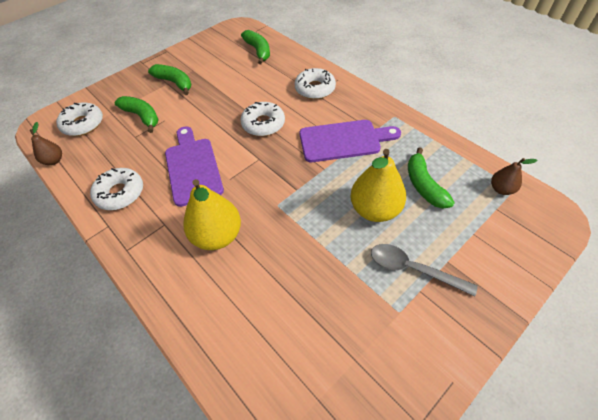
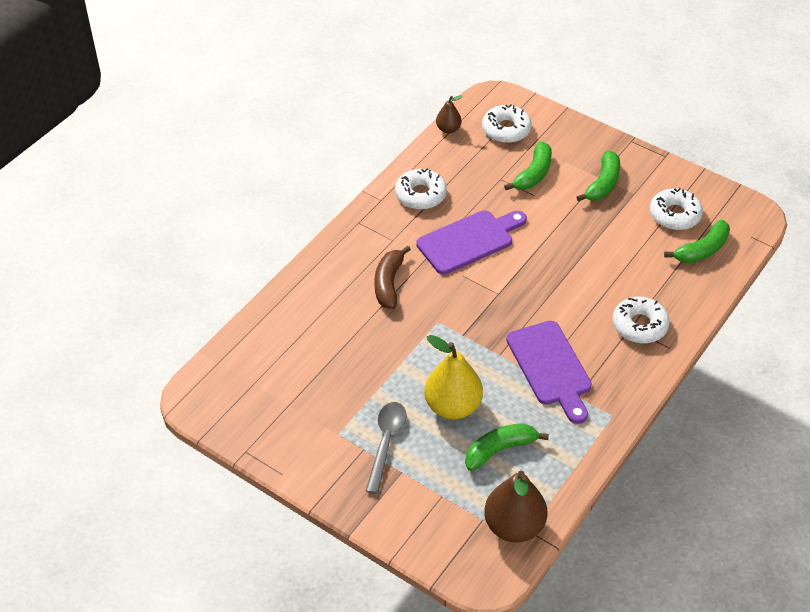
camera: 75 degrees right, 5 degrees down
yellow pear [183,179,241,250] -> brown banana [374,245,411,309]
white donut [240,102,285,136] -> white donut moved to [650,188,703,230]
brown pear [491,158,538,195] -> brown pear [484,471,548,543], size x1.90

